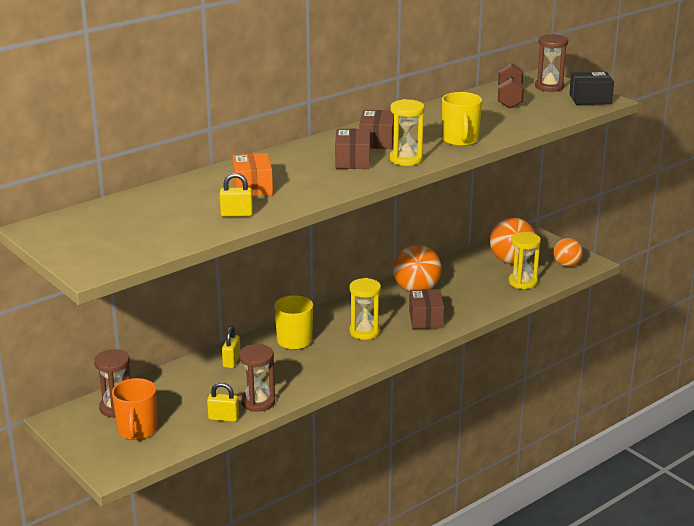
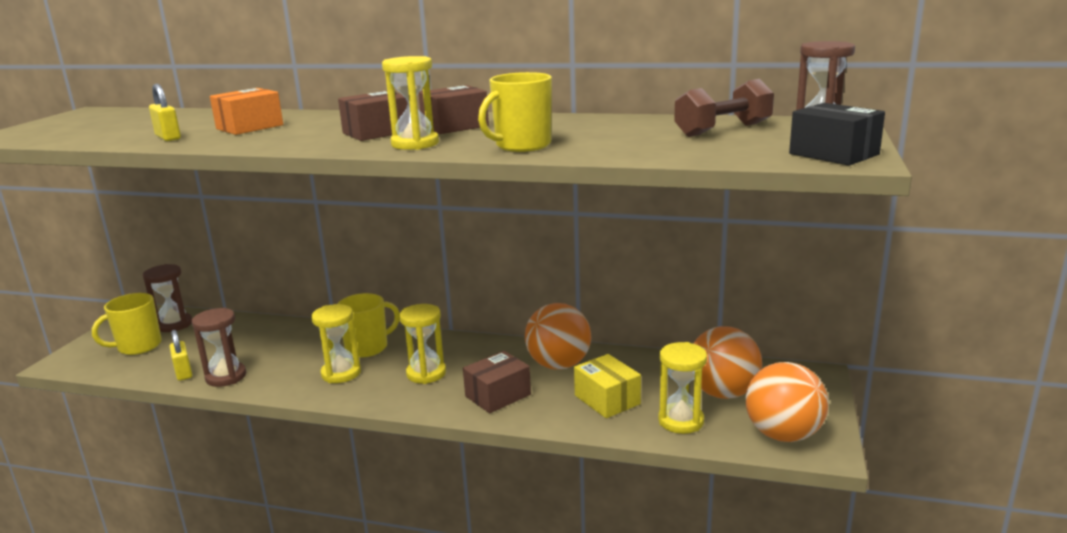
camera: 55 degrees right, 5 degrees down
orange mug [112,378,157,440] -> yellow mug [92,293,162,355]
yellow padlock [222,326,240,368] -> none
orange ball [553,238,583,267] -> orange ball [746,362,828,442], size x1.61
none -> yellow hourglass [311,304,361,383]
none -> yellow box [574,354,641,418]

